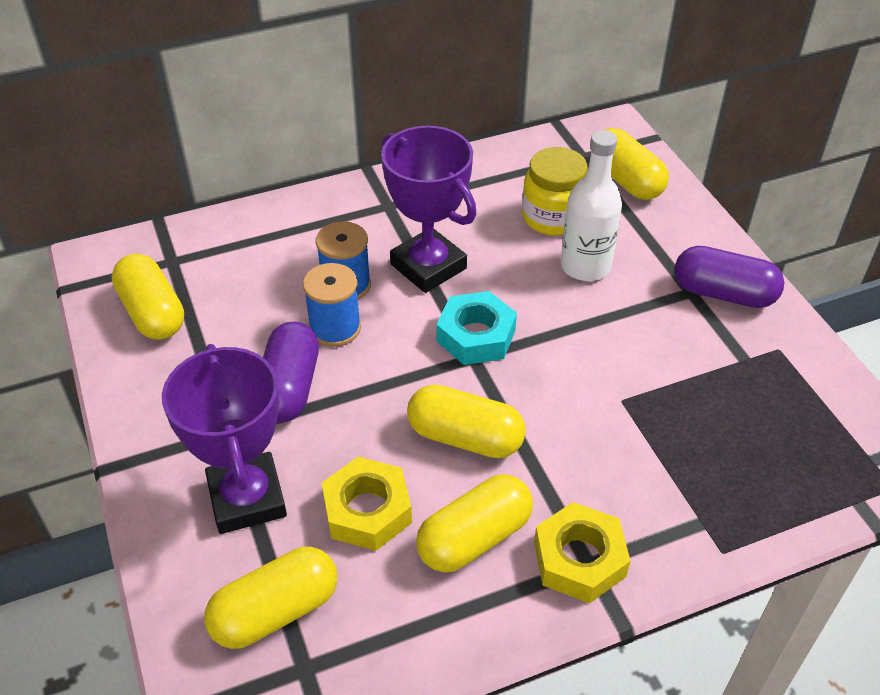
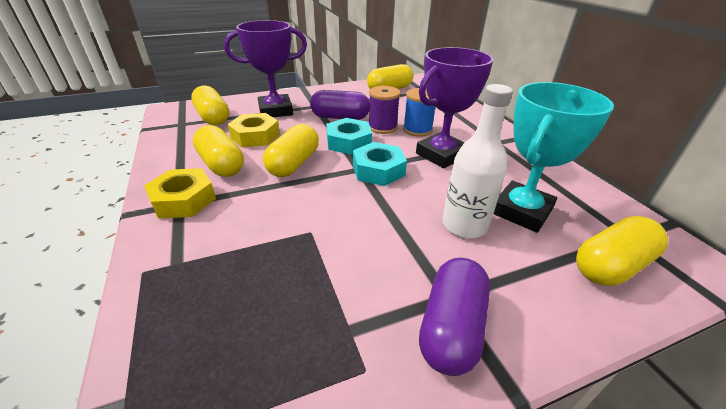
camera: 90 degrees right, 10 degrees down
blue spool [303,263,361,347] -> purple spool [369,86,400,134]
yellow jar [522,147,588,235] -> turquoise trophy [493,82,614,233]
none -> turquoise nut [326,118,372,155]

